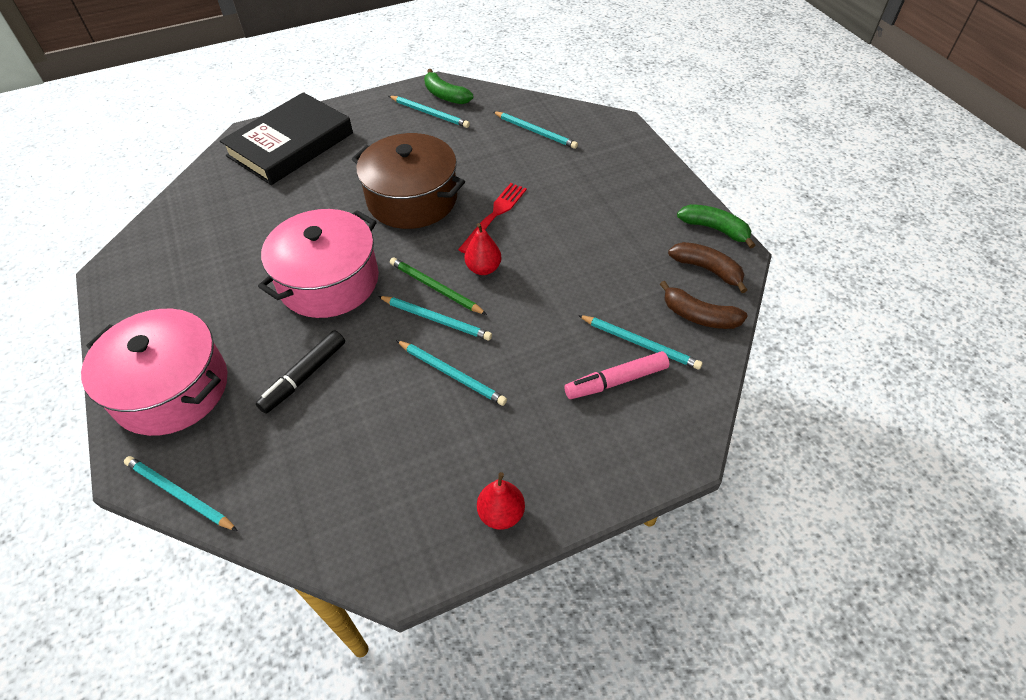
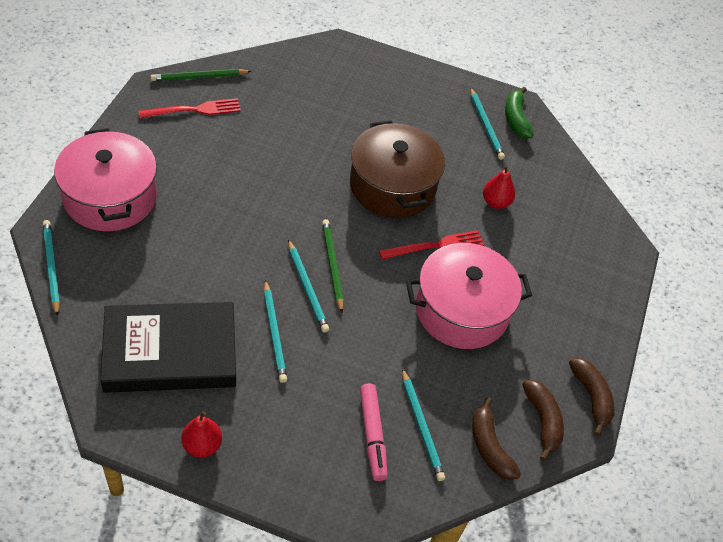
camera: 35 degrees right, 0 degrees up
black book [220,92,353,185] -> black book moved to [100,302,236,393]
black marker [255,330,345,414] -> none
pink pot [258,209,379,318] -> pink pot moved to [406,243,532,349]
red pear [465,223,501,275] -> red pear moved to [483,165,515,209]
turquoise pencil [493,111,578,149] -> none
pink marker [564,351,669,399] -> pink marker turned 120 degrees counterclockwise [360,384,388,481]
green banana [677,204,755,249] -> brown banana [569,358,615,436]
none -> red fork [138,98,241,119]
none -> green pencil [150,69,252,81]

